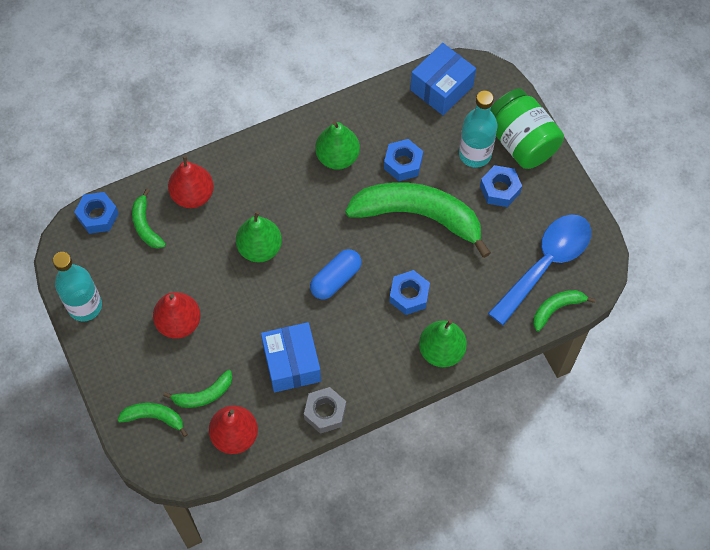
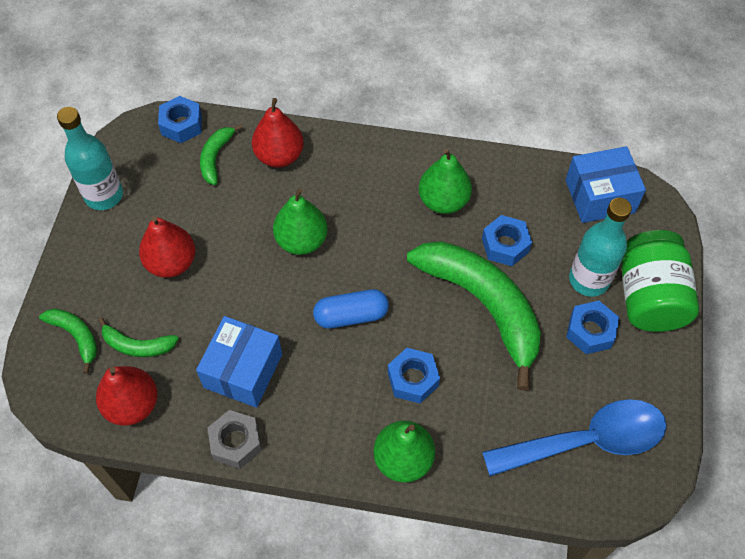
camera: 35 degrees right, 5 degrees down
green banana [533,290,596,331] -> none

